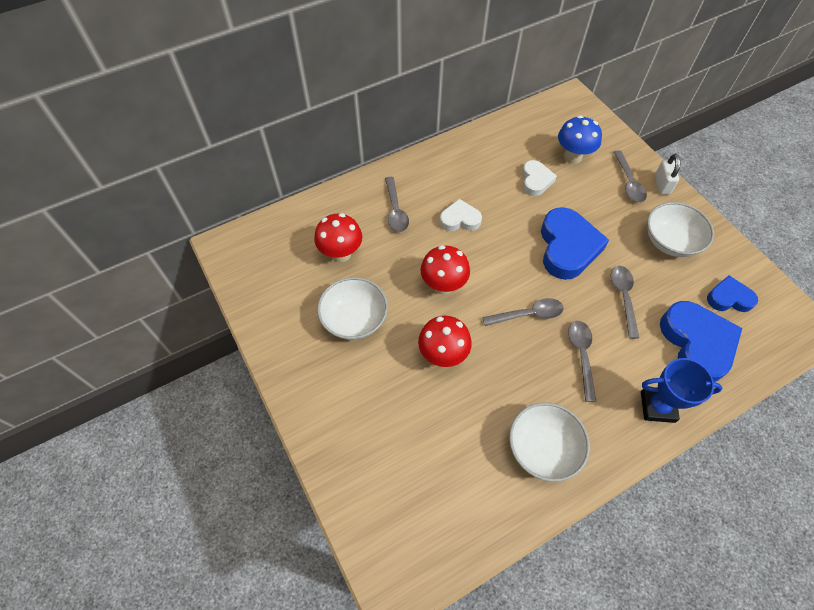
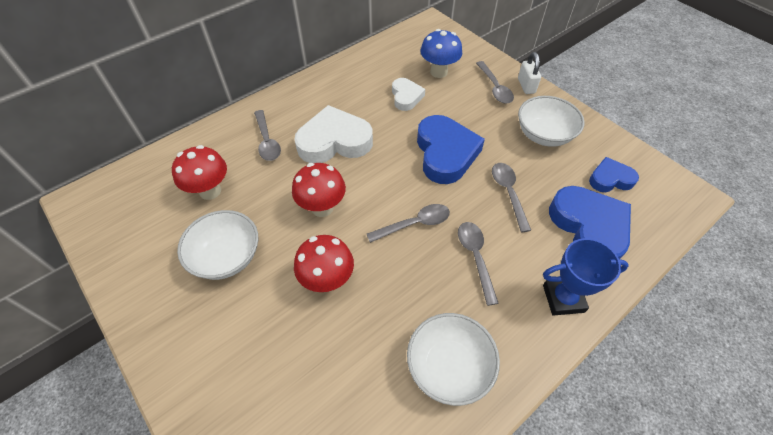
camera: 10 degrees left, 5 degrees down
white heart [440,199,482,231] -> white heart [294,105,373,163], size x1.78

